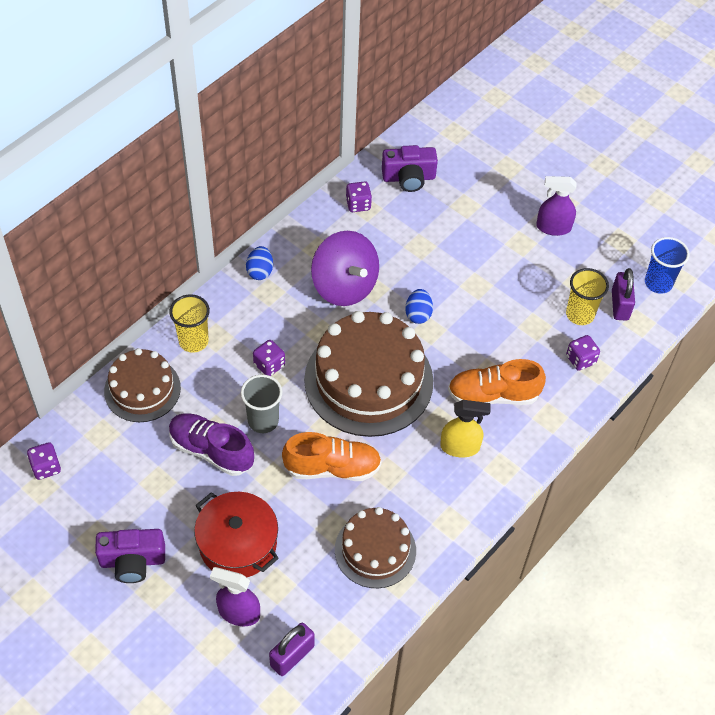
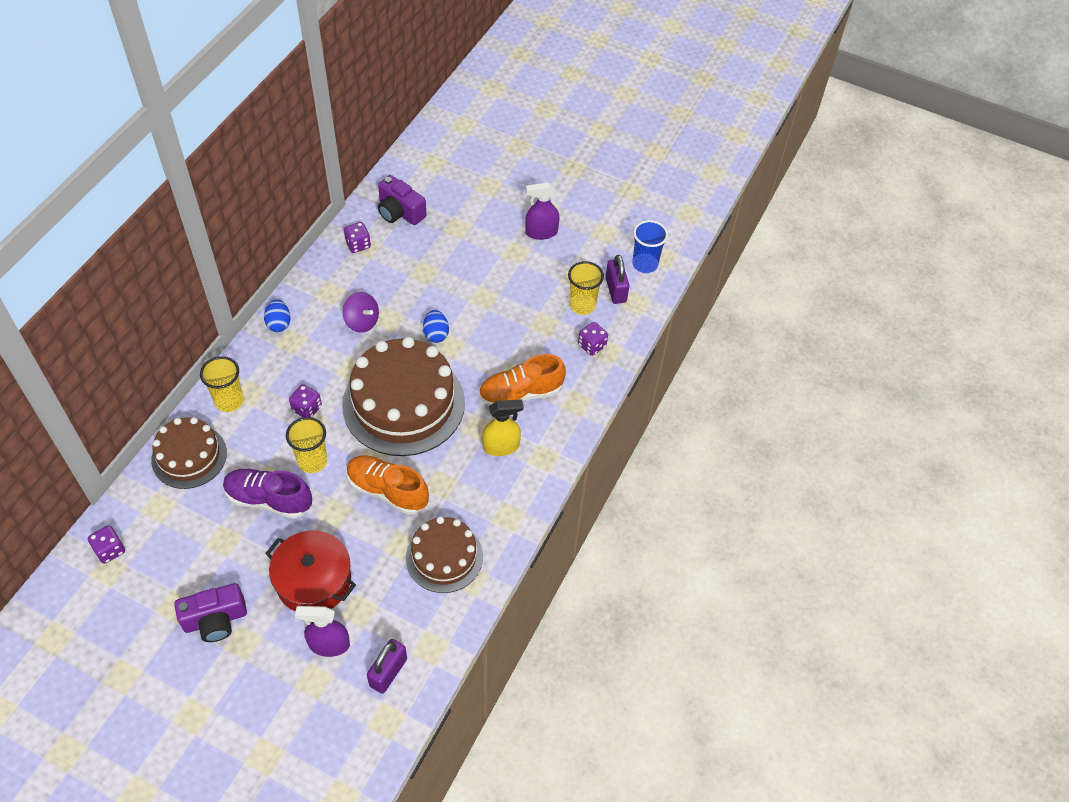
camera: 15 degrees left, 0 degrees up
grey cup [241,375,282,433] -> yellow cup [286,417,328,473]
orange shoe [282,432,382,481] -> orange shoe turned 135 degrees counterclockwise [347,455,429,515]
purple spinning top [311,231,379,306] -> purple spinning top [342,292,379,333], size x0.57
purple camera [382,145,438,192] -> purple camera turned 60 degrees clockwise [378,175,427,225]

